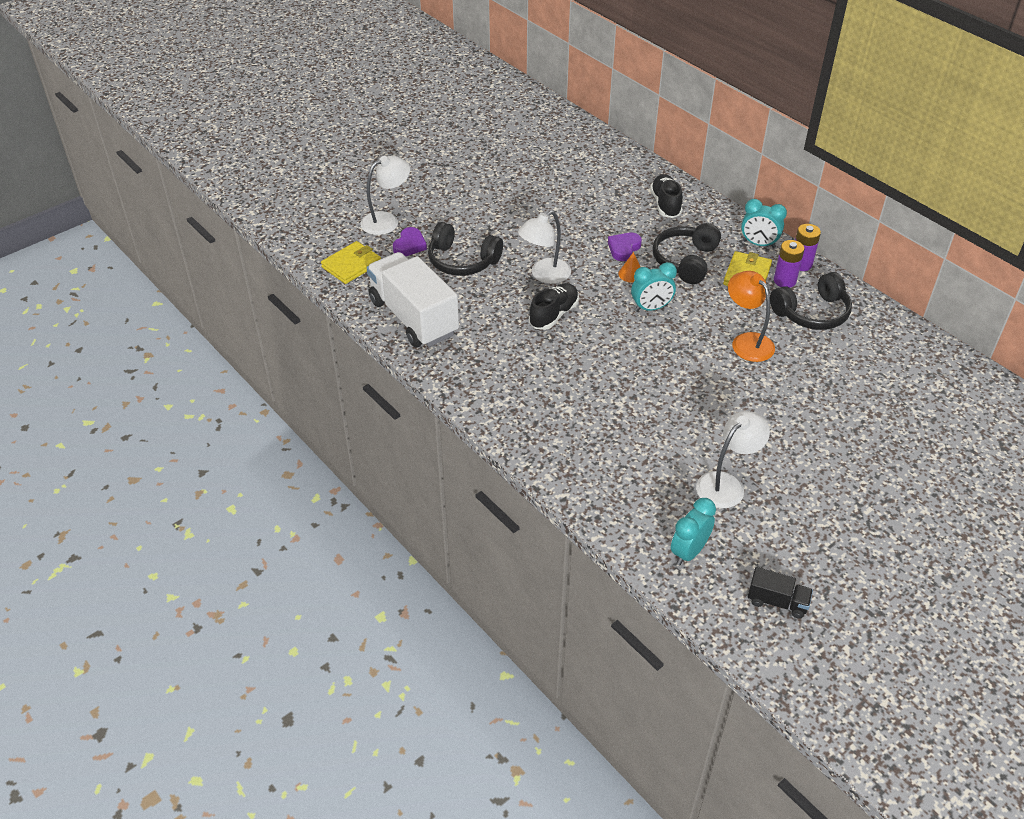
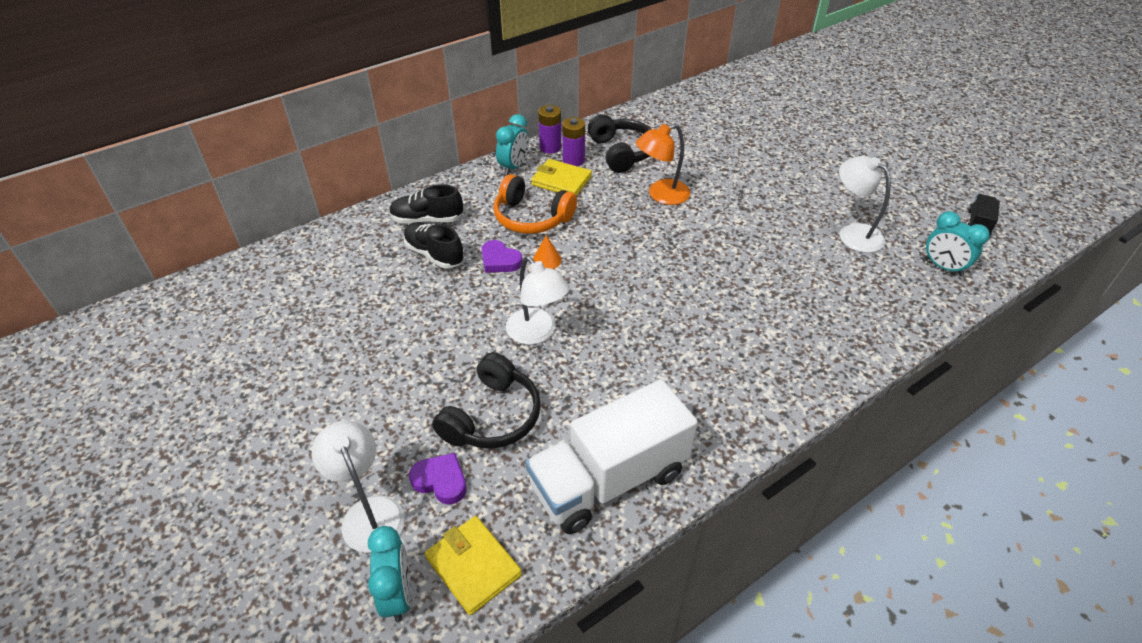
camera: 85 degrees left, 0 degrees up
black shoe [529,283,579,330] -> black shoe moved to [403,222,464,269]
turquoise clock [631,262,677,312] -> turquoise clock moved to [368,526,411,622]
black headphones [653,223,721,284] -> orange headphones [493,174,577,234]

